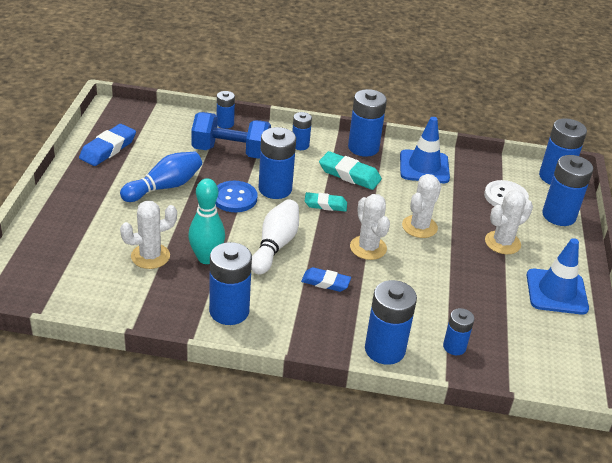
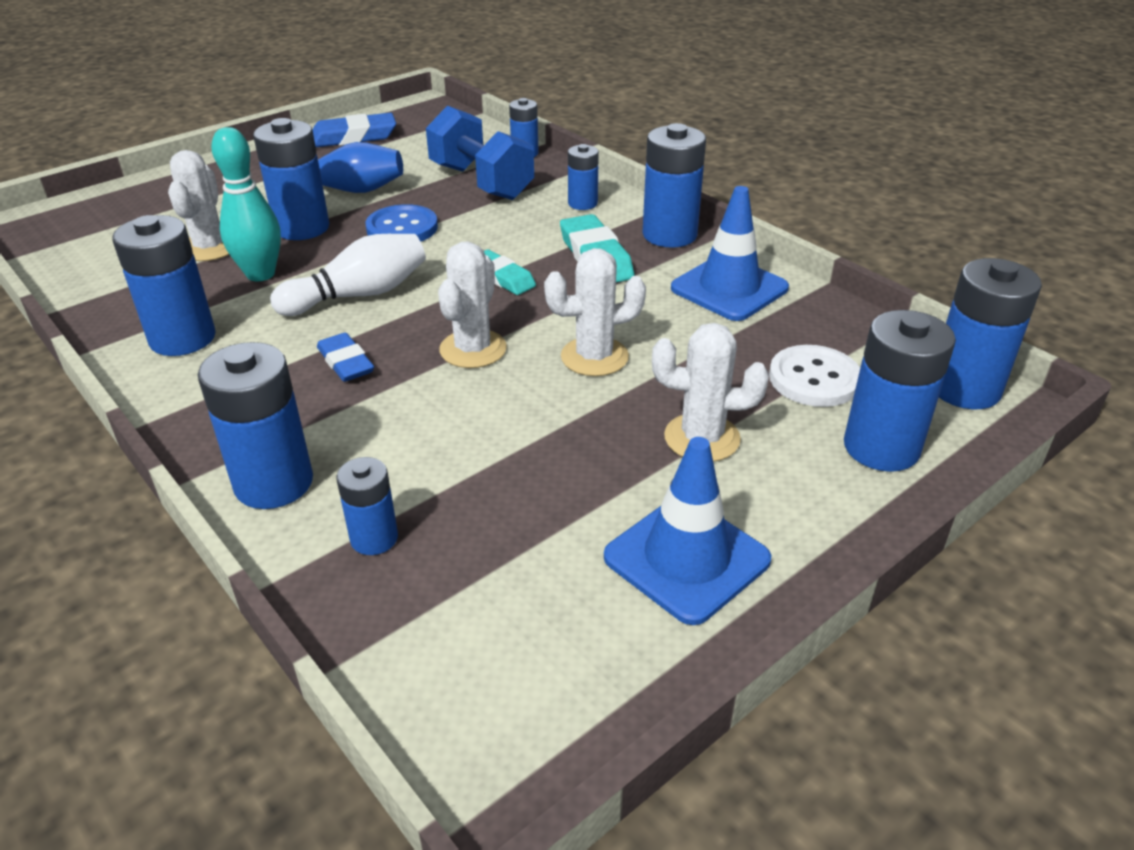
camera: 45 degrees right, 0 degrees up
white cactus [120,201,177,269] -> white cactus turned 75 degrees clockwise [168,150,230,261]
blue battery [258,127,296,199] -> blue battery moved to [253,118,329,240]

